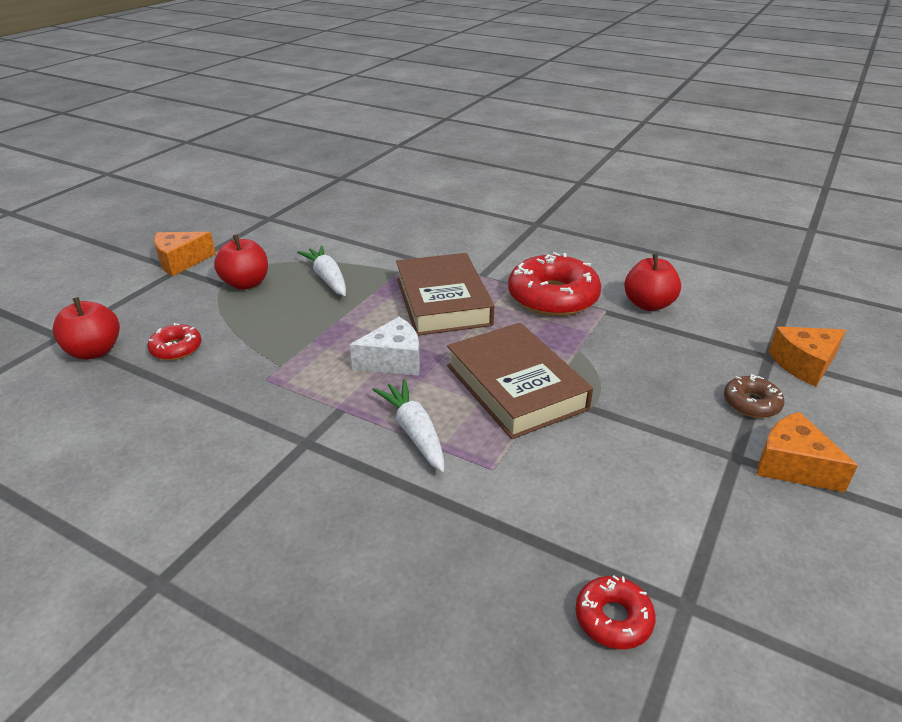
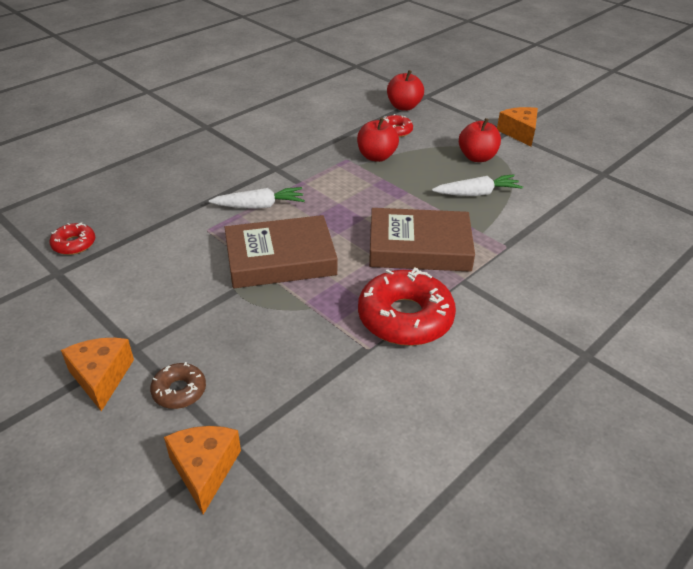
camera: 105 degrees right, 5 degrees up
white cheese [350,317,420,376] -> none
red apple [624,254,681,311] -> red apple moved to [357,117,399,162]
orange cheese [757,412,858,492] -> orange cheese turned 75 degrees counterclockwise [61,338,134,411]

